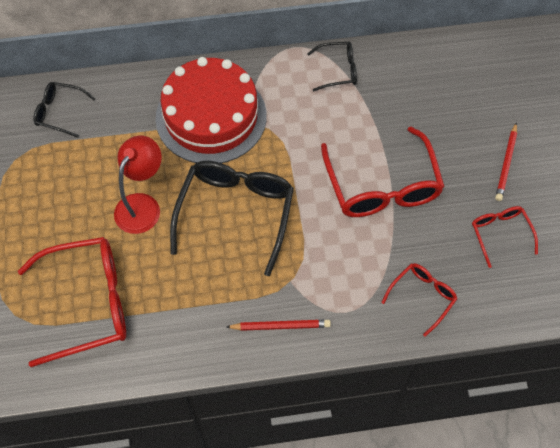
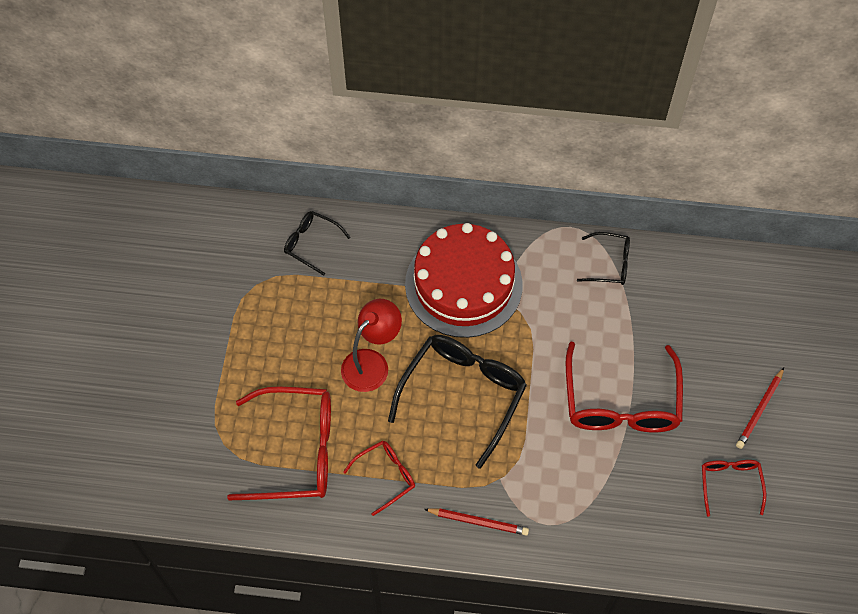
camera: 15 degrees right, 0 degrees up
red glasses [381,263,457,337] -> red glasses moved to [343,440,415,516]

